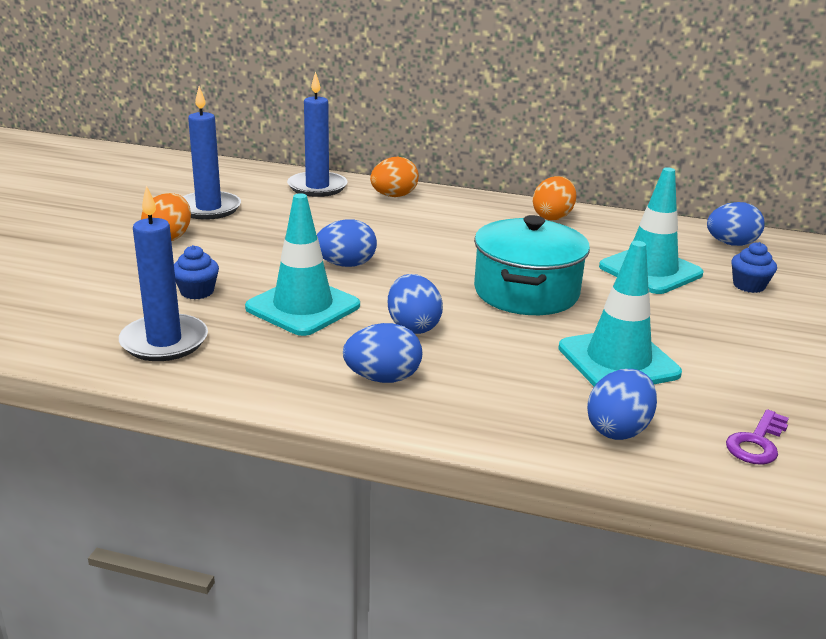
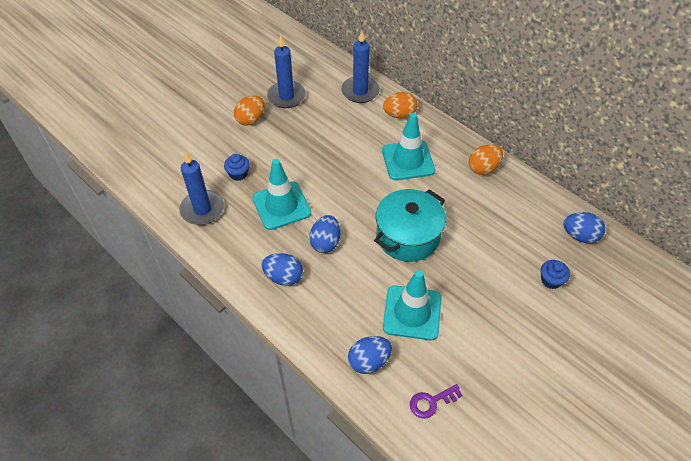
camera: 30 degrees right, 25 degrees up
blue egg [317,219,377,267] -> none
turquoise traffic cone [599,167,703,294] -> turquoise traffic cone moved to [382,113,435,180]

